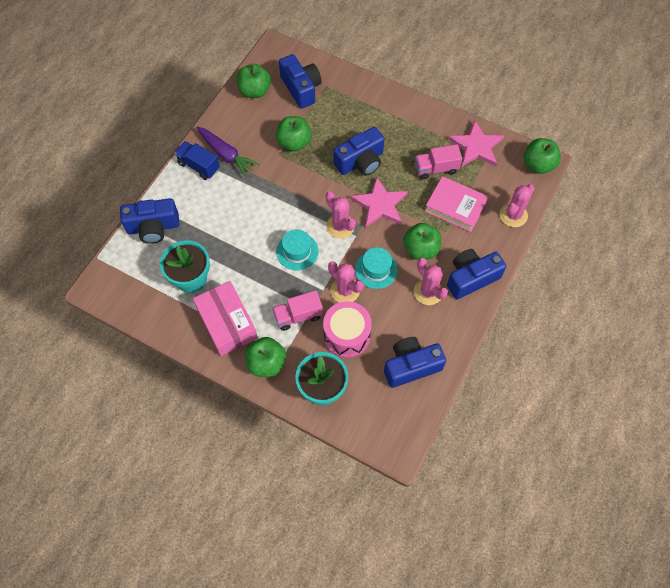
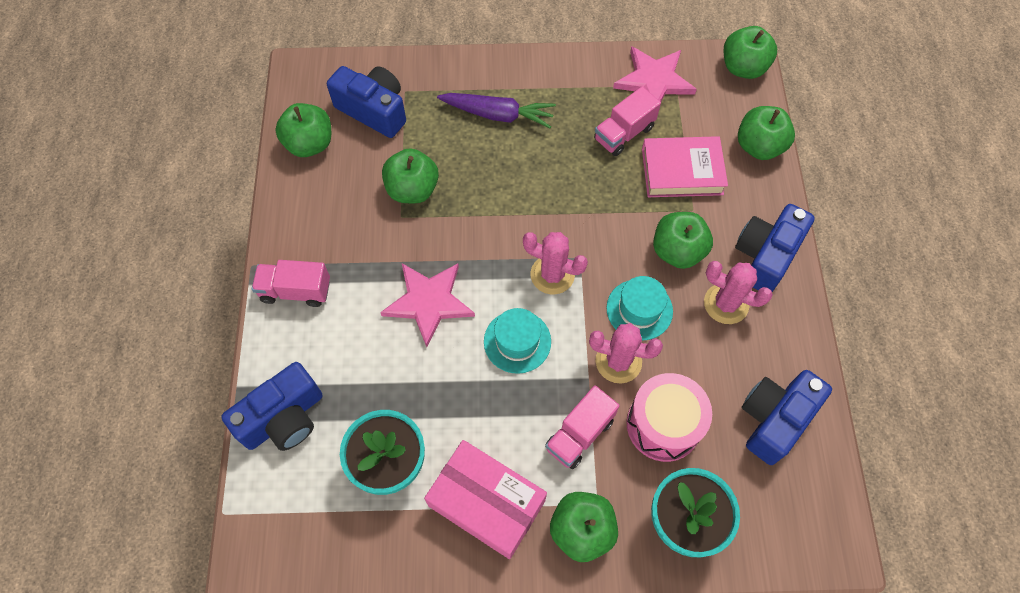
camera: 30 degrees left, 0 degrees up
blue truck [174,141,220,180] -> pink truck [252,260,330,307]
purple carrot [196,127,260,177] -> purple carrot moved to [437,93,556,128]
blue camera [333,127,385,176] -> none
pink star [351,177,408,228] -> pink star moved to [380,263,475,347]
pink cactus [500,184,535,227] -> green apple [738,106,795,160]

